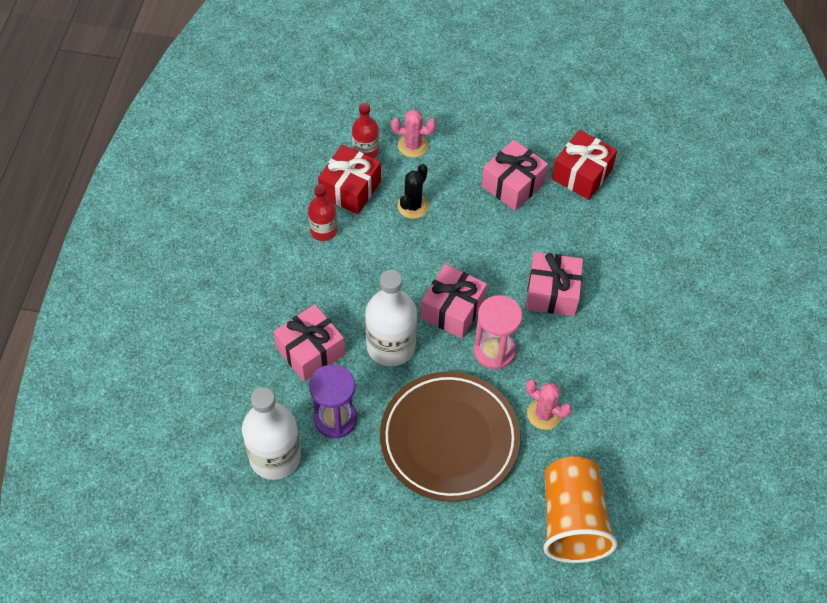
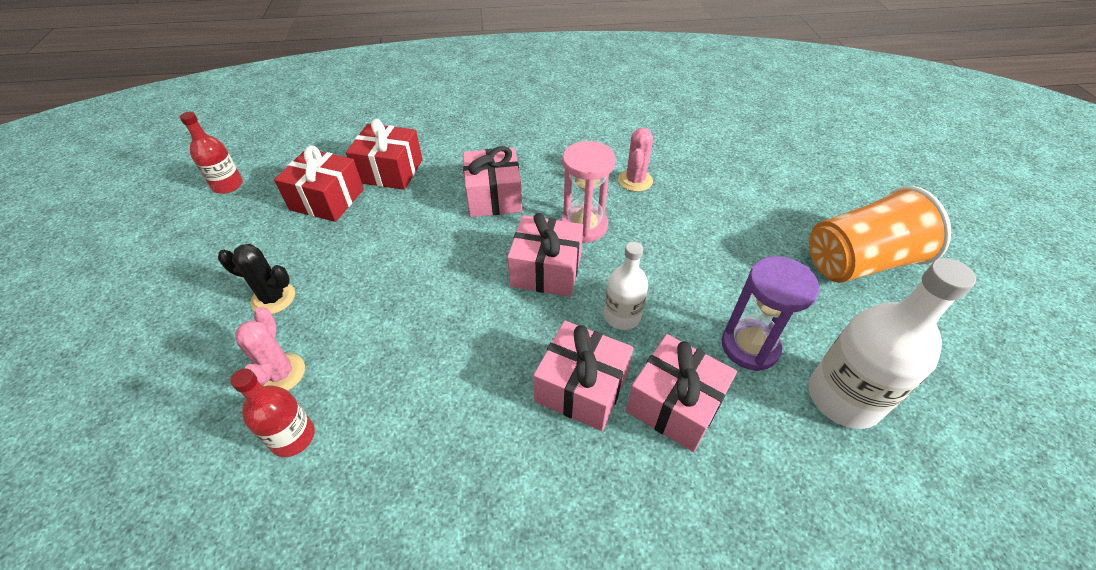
camera: 105 degrees left, 10 degrees down
red bottle [308,184,337,241] -> red bottle moved to [180,112,243,194]
red gift [318,145,381,214] -> red gift moved to [346,119,423,190]
white bottle [365,270,417,366] -> white bottle [604,242,648,330], size x0.58
brown plate [380,371,520,502] -> none
black cactus [397,164,429,219] -> black cactus moved to [218,244,295,314]
pink gift [482,140,548,211] -> pink gift moved to [533,321,633,431]
orange cup [543,457,618,563] -> orange cup moved to [809,186,951,283]

